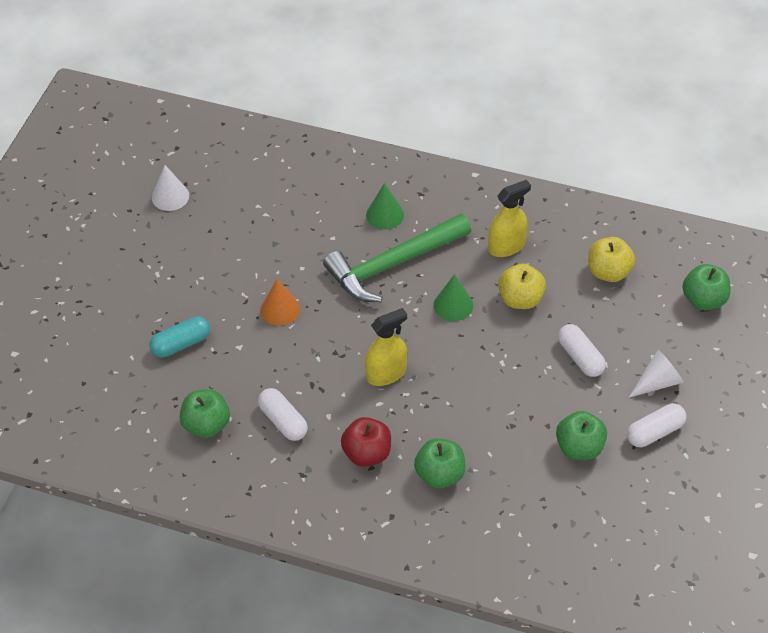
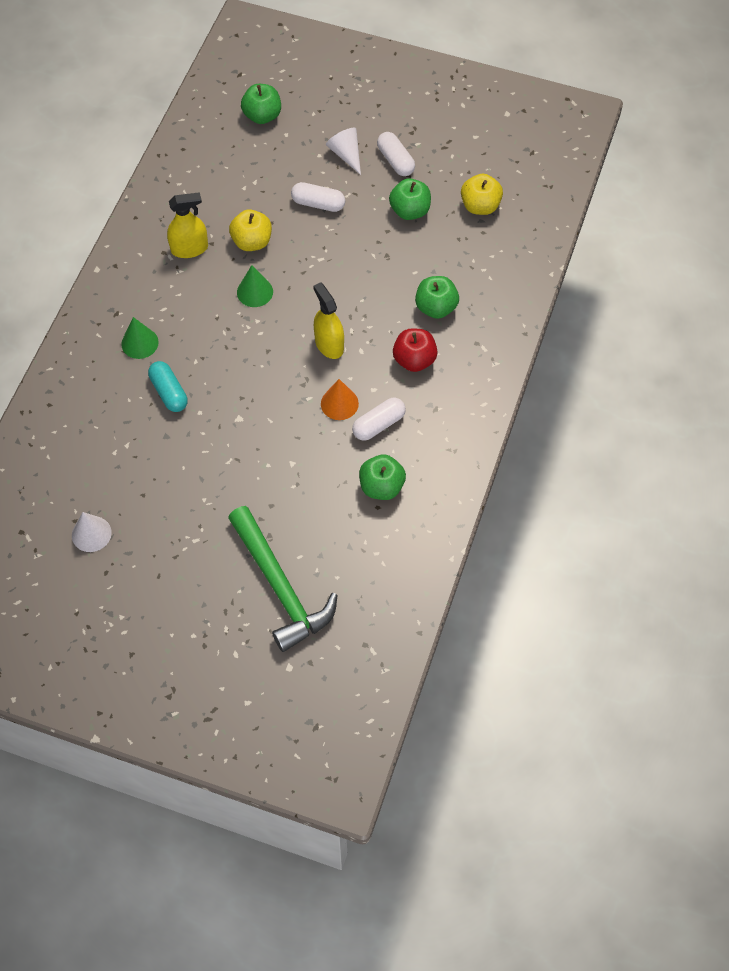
camera: 90 degrees left, 10 degrees up
turquoise capsule [150,316,210,358] -> turquoise capsule moved to [148,361,188,412]
orange cone [260,279,300,326] -> orange cone moved to [321,379,359,420]
green hammer [323,214,471,302] -> green hammer moved to [228,506,338,652]
yellow spray bottle [488,180,531,257] -> yellow spray bottle turned 105 degrees clockwise [167,192,208,258]
white capsule [558,324,606,377] -> white capsule turned 45 degrees clockwise [291,182,345,212]
yellow apple [588,237,635,282] -> yellow apple moved to [461,173,503,215]

